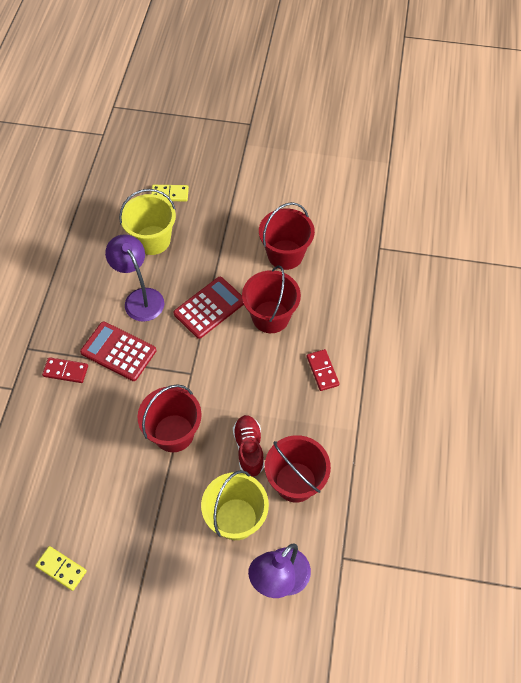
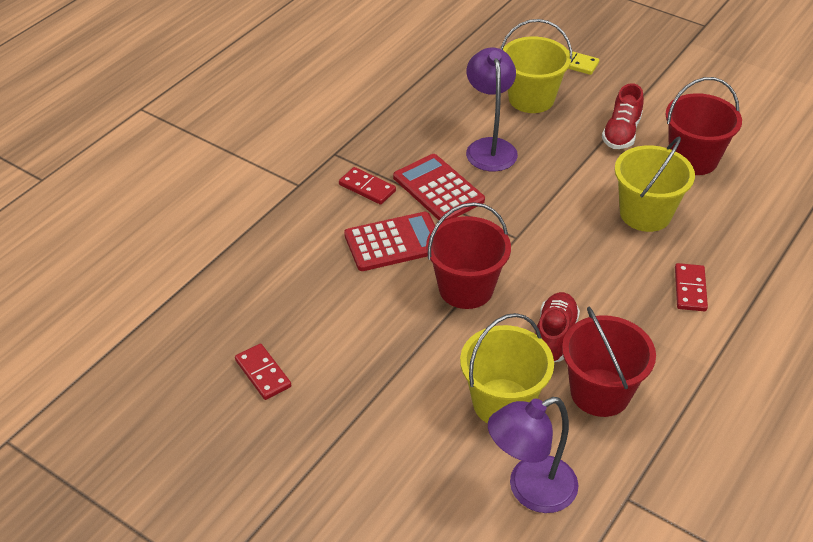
camera: 25 degrees right, 15 degrees down
yellow domino [35,546,87,591] -> red domino [235,343,291,400]
red calculator [173,277,244,339] -> red calculator moved to [344,212,435,271]
red bucket [242,265,301,333] -> yellow bucket [615,136,695,232]
none -> red shoe [602,83,644,149]

